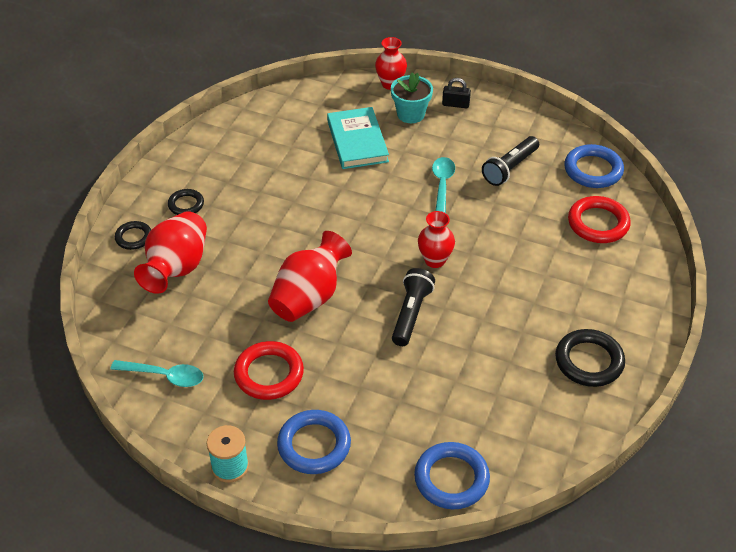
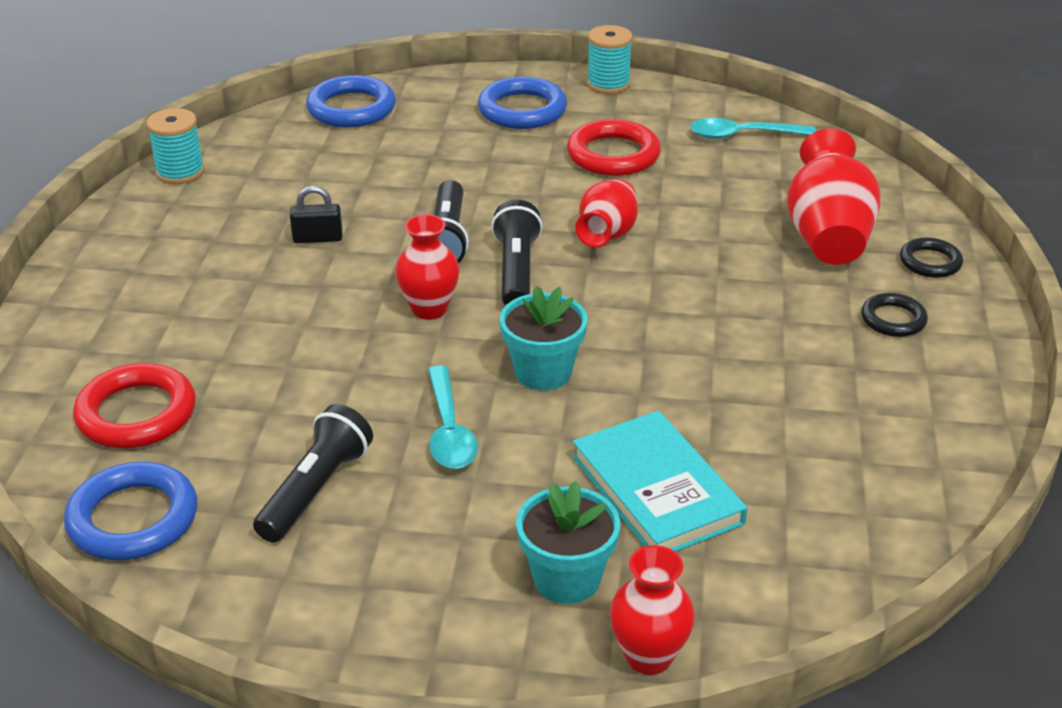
camera: 165 degrees right, 10 degrees down
red vase [268,231,352,322] -> red vase [575,179,638,247], size x0.65
black padlock [442,78,471,108] -> black padlock moved to [290,186,343,243]
black ring [555,329,625,387] -> none
none -> turquoise spool [146,108,204,184]
none -> black flashlight [491,200,543,306]
none -> turquoise flower pot [500,286,587,390]

